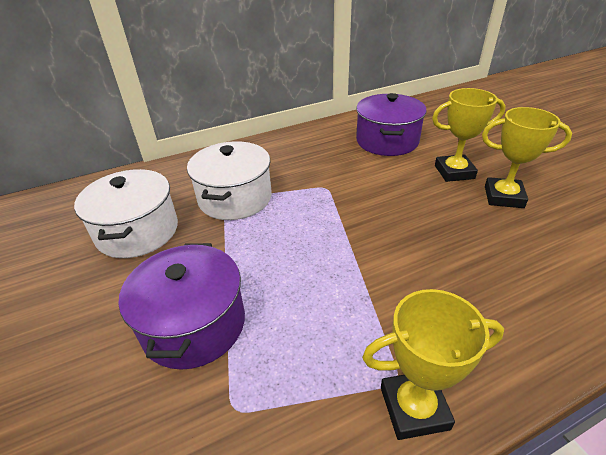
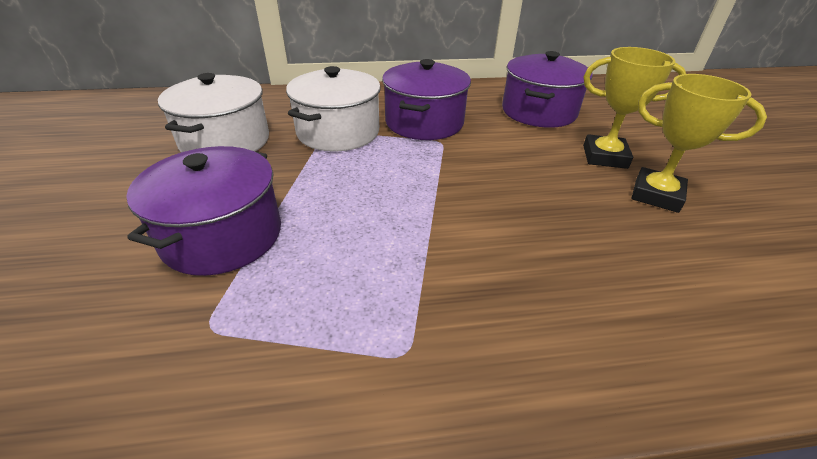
camera: 15 degrees right, 0 degrees up
yellow trophy [362,289,504,440] -> none
none -> purple pot [382,59,471,140]

